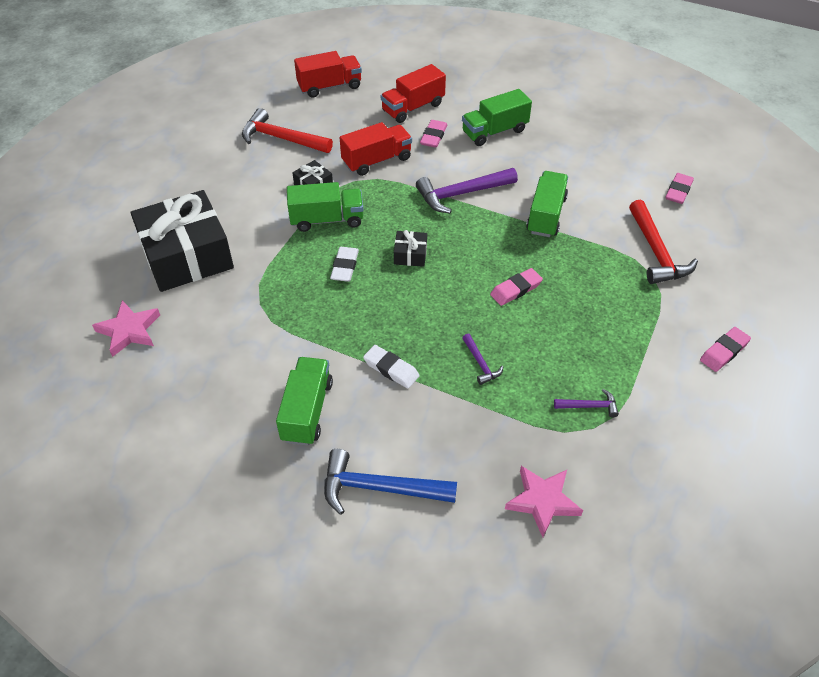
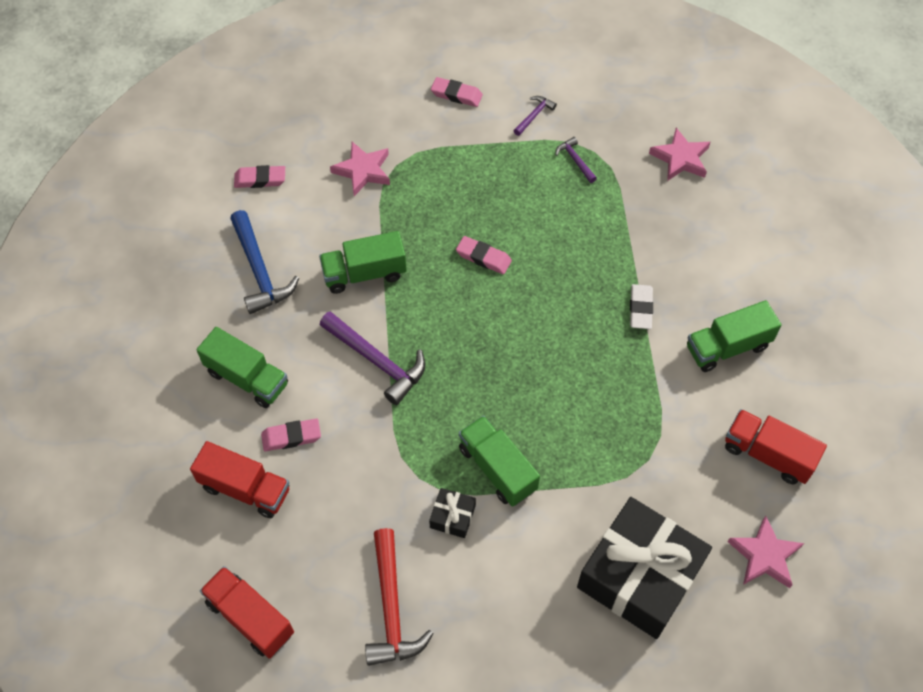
camera: 120 degrees left, 10 degrees up
blue hammer [324,449,457,515] -> blue hammer moved to [230,210,299,314]
white eraser [330,247,359,282] -> none
red truck [339,122,412,176] -> red truck moved to [725,409,827,484]
black gift [394,230,427,267] -> none
purple hammer [462,334,503,385] -> purple hammer moved to [514,96,557,136]
red hammer [629,200,698,284] -> pink star [330,142,390,196]

